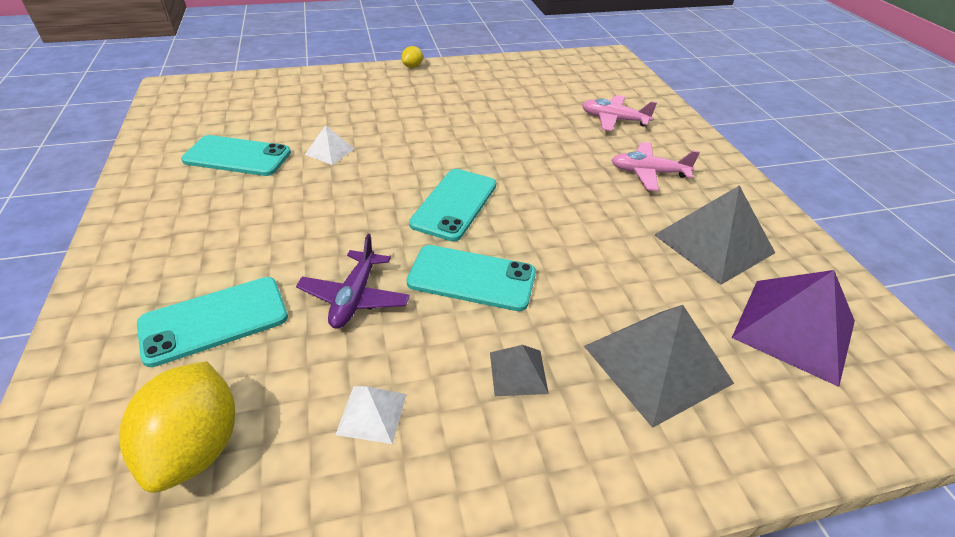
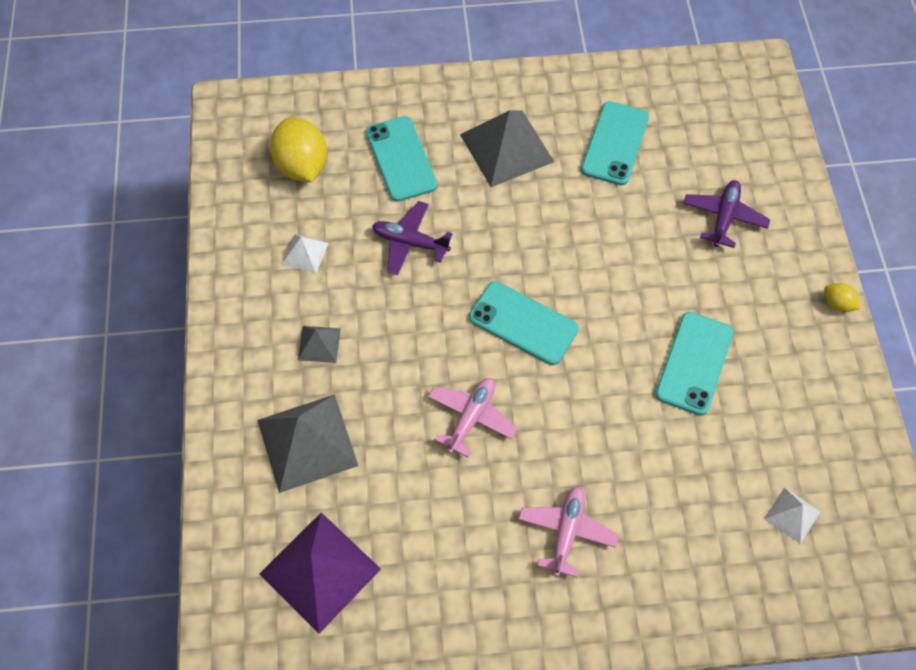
camera: 100 degrees right, 20 degrees up
yellow lemon [119,361,235,493] -> yellow lemon turned 60 degrees clockwise [270,118,327,182]
white pyramid [305,125,355,165] -> white pyramid moved to [764,487,821,544]
turquoise phone [406,245,536,311] -> turquoise phone moved to [655,312,734,416]
pink plane [582,95,657,131] -> pink plane moved to [428,378,518,457]
grey pyramid [654,185,775,285] -> grey pyramid moved to [460,110,554,187]
none -> purple plane [683,180,770,248]

